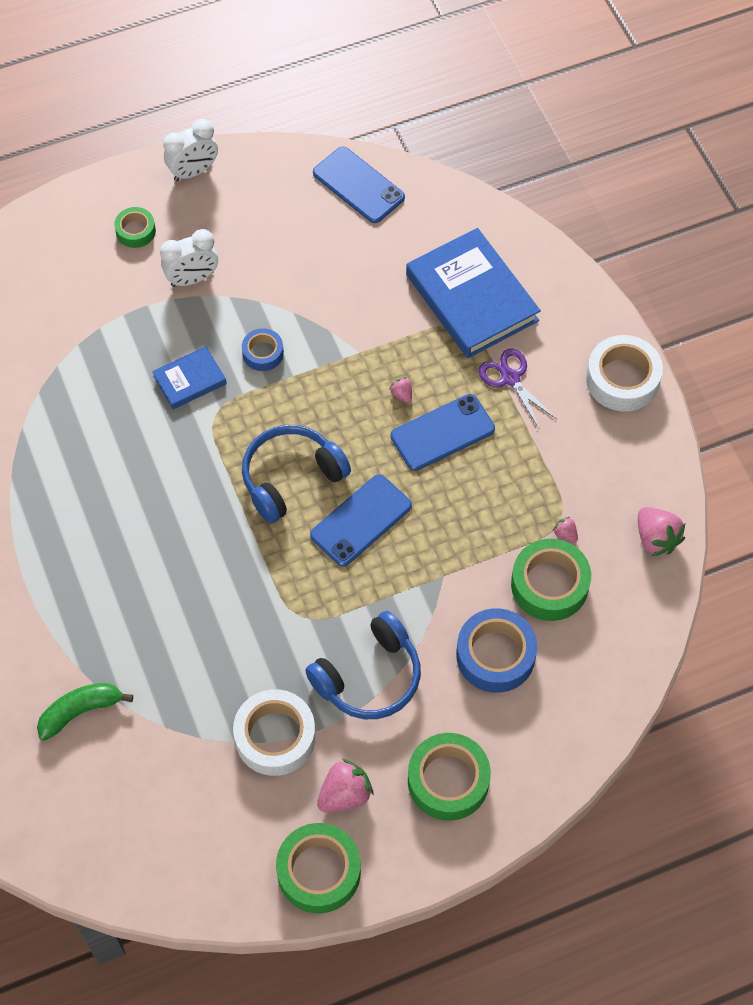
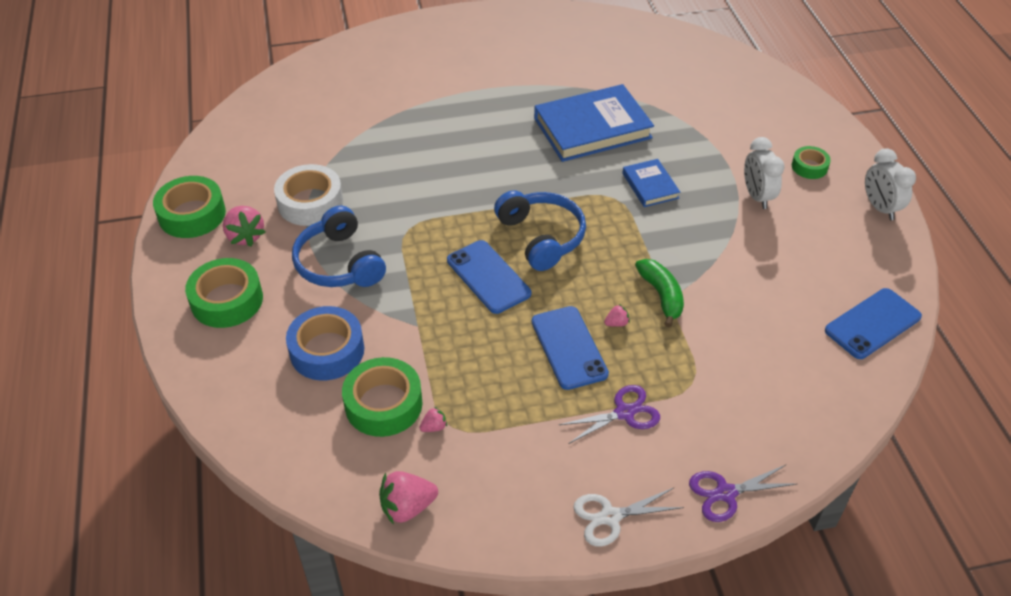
camera: 100 degrees right, 15 degrees down
green banana [37,683,133,741] -> green banana moved to [635,259,684,328]
blue tape [242,328,284,371] -> none
blue book [406,228,541,358] -> blue book moved to [534,84,654,162]
white tape [586,335,663,412] -> white scissors [573,488,684,547]
none -> purple scissors [689,465,797,522]

